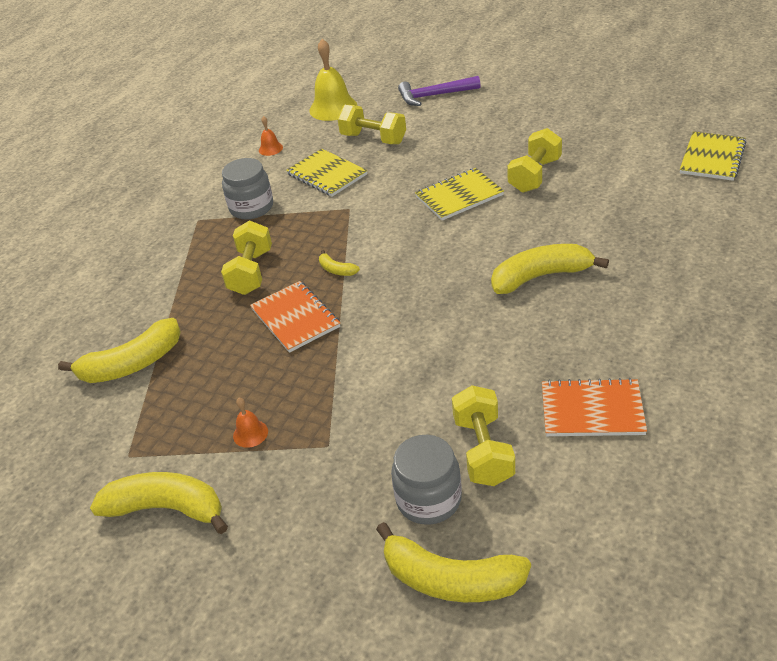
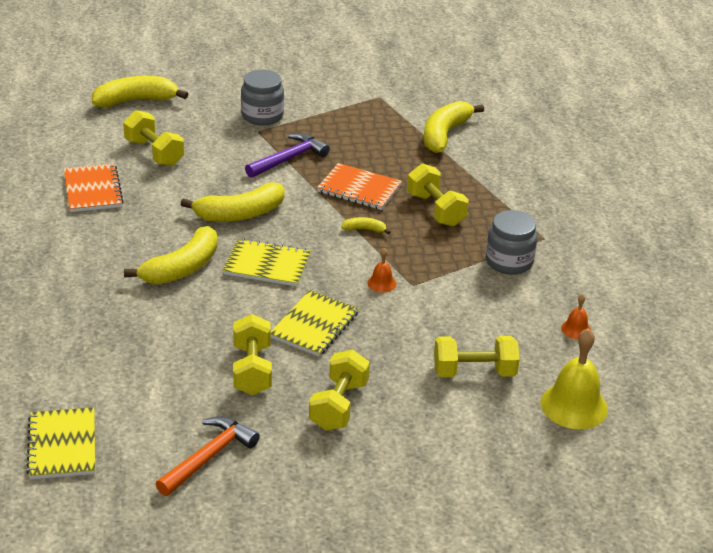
camera: 140 degrees right, 5 degrees down
yellow banana [90,472,228,534] -> yellow banana moved to [180,182,284,222]
orange bell [233,398,268,448] -> orange bell moved to [367,248,396,292]
yellow notebook [286,149,368,197] -> yellow notebook moved to [223,239,311,286]
grey jar [391,435,462,525] -> grey jar moved to [241,69,284,126]
purple hammer [398,76,481,106] -> purple hammer moved to [245,133,330,178]
orange notebook [542,378,647,436] -> orange notebook turned 75 degrees counterclockwise [64,164,124,212]
none -> orange hammer [156,416,260,496]
none -> yellow dumbbell [309,350,370,431]

